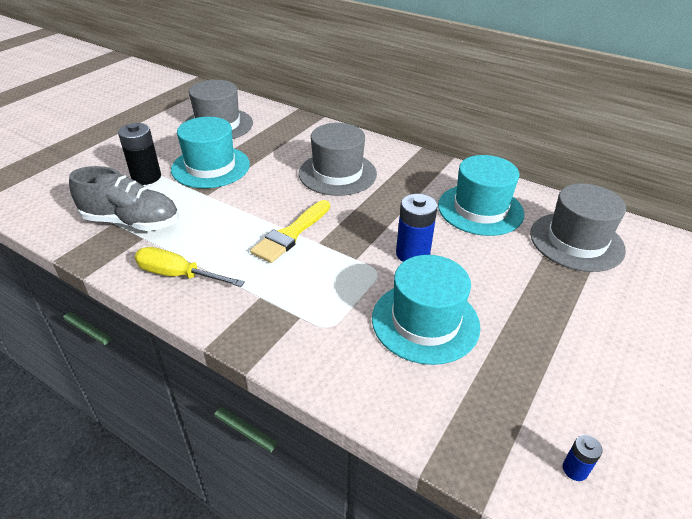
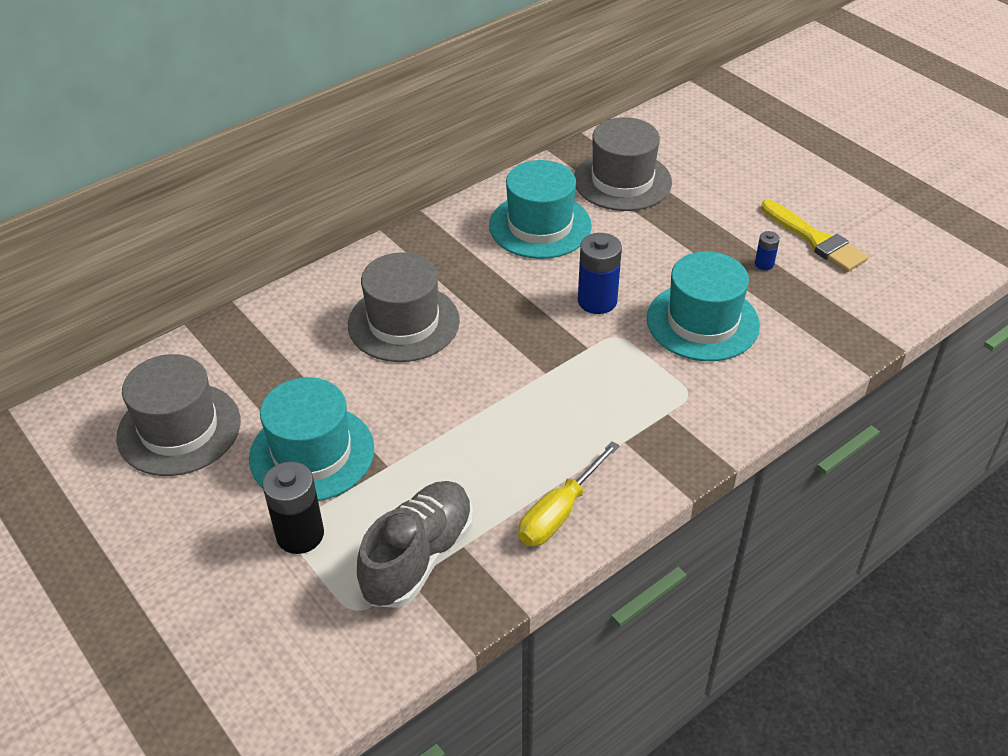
camera: 70 degrees left, 5 degrees up
yellow brush [250,200,330,263] -> yellow brush moved to [761,200,868,272]
blue battery [563,435,602,481] -> blue battery moved to [755,231,780,270]

